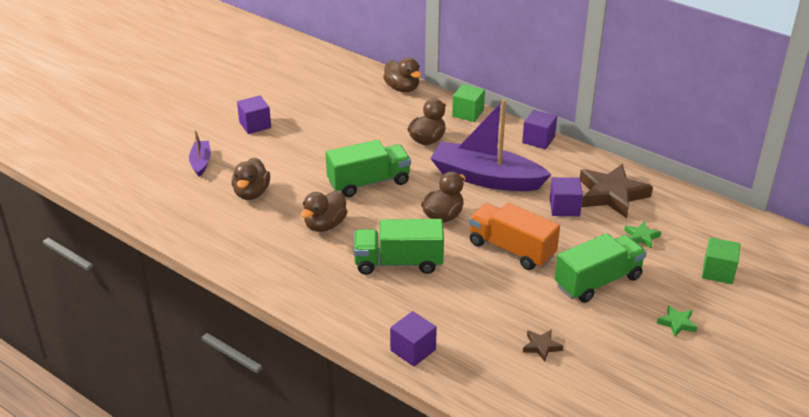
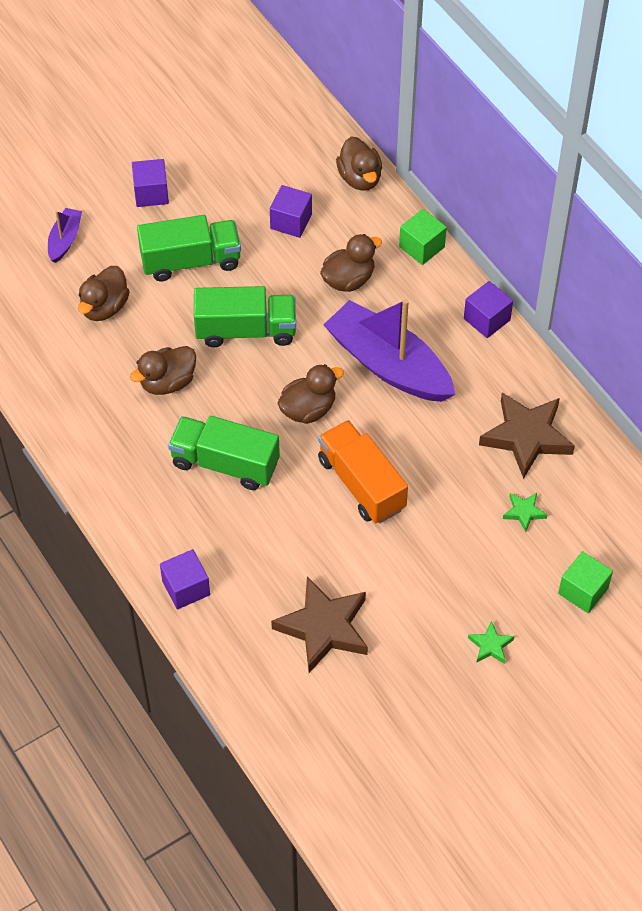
camera: 20 degrees right, 20 degrees up
brown star [523,329,563,362] -> brown star [271,577,368,673], size x2.18
purple cube [550,177,583,216] -> purple cube moved to [270,185,312,238]
green truck [554,233,647,303] -> green truck moved to [137,215,241,281]

